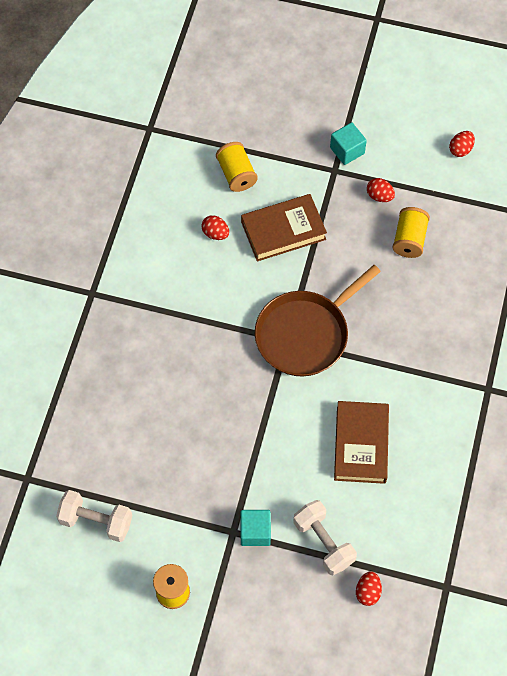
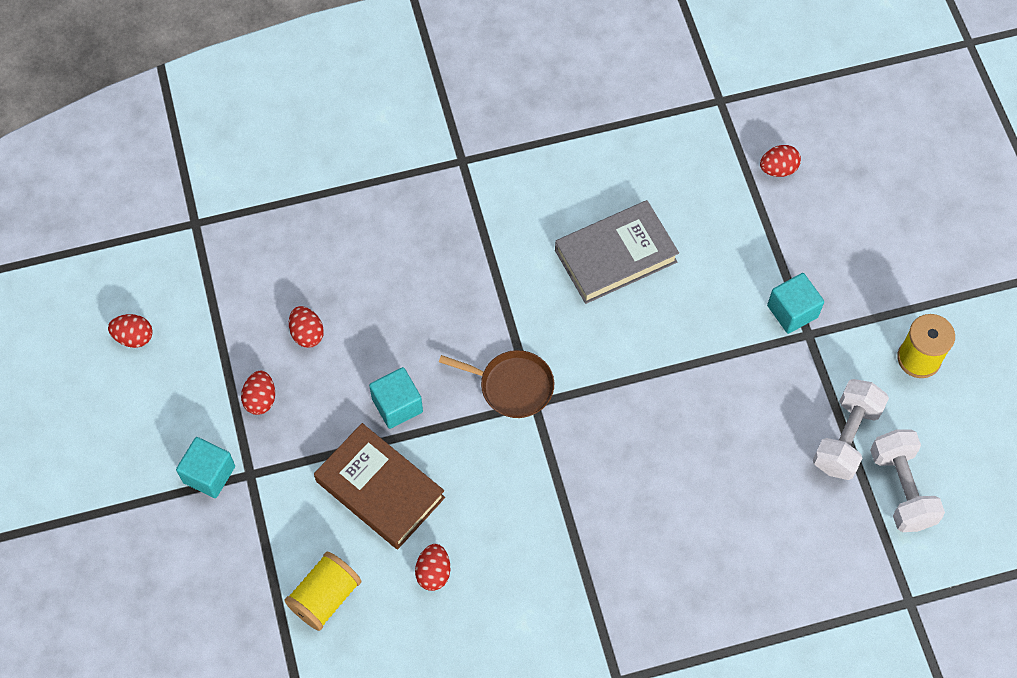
camera: 120 degrees left, 0 degrees up
brown pan [255,265,381,376] -> brown pan [439,350,554,418], size x0.56
white dumbbell [293,500,357,575] -> white dumbbell moved to [813,379,889,480]
brown book [334,401,389,484] -> grey book [555,200,679,304]
yellow spool [392,207,430,258] -> red egg [289,306,324,348]
none -> turquoise cube [369,367,423,429]

